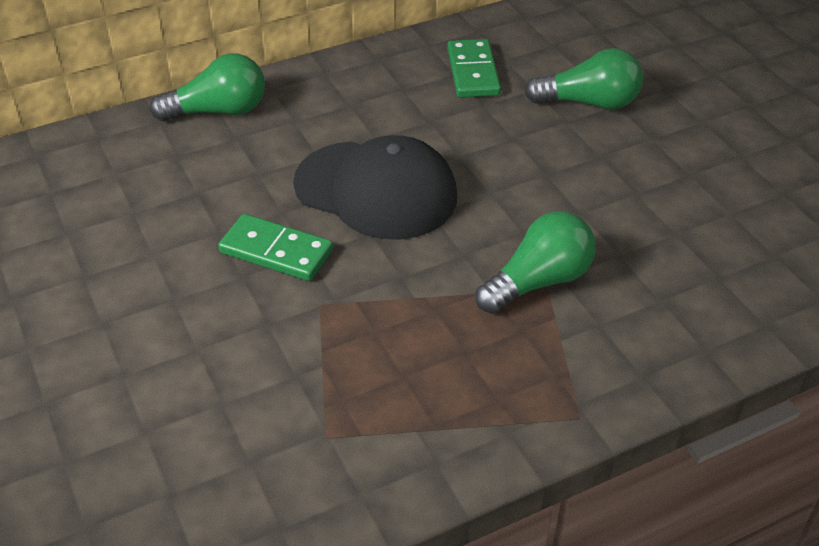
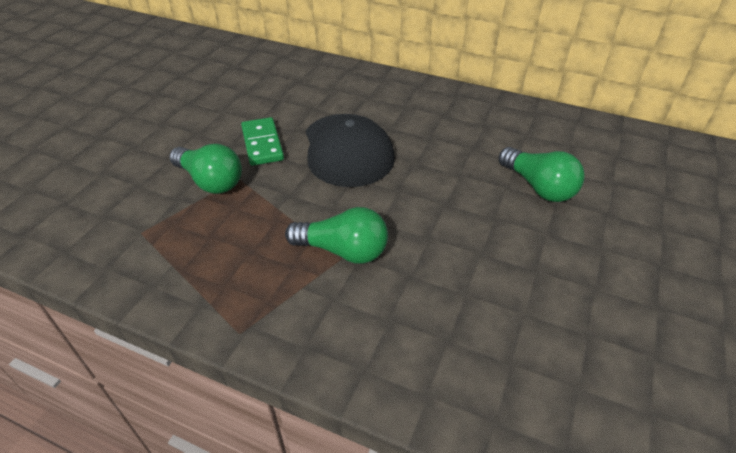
camera: 50 degrees right, 0 degrees up
green light bulb [150,53,265,121] -> green light bulb moved to [169,144,242,194]
green domino [447,39,501,98] -> none

